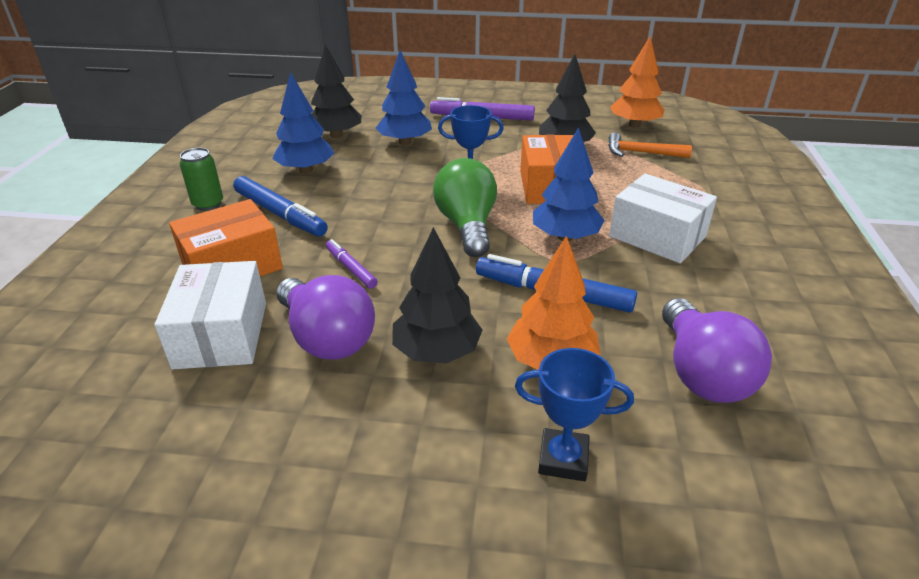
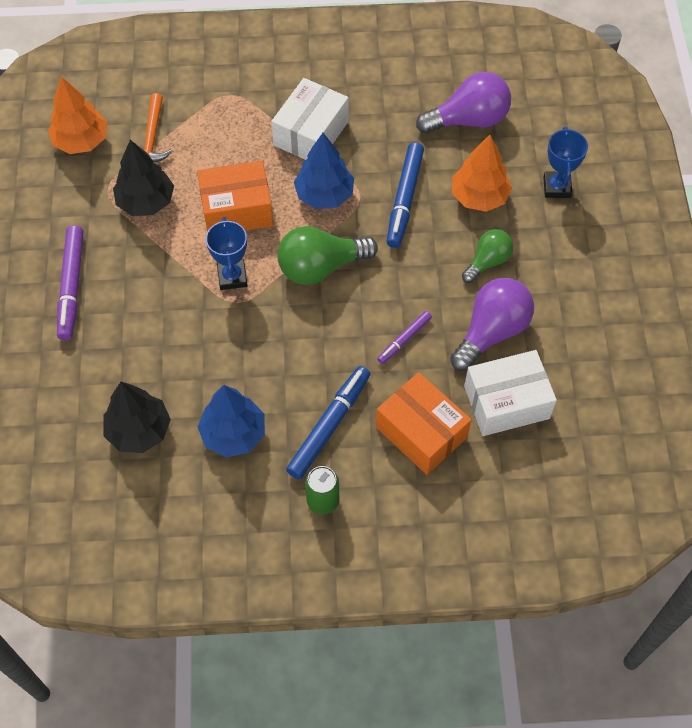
camera: 100 degrees left, 25 degrees up
blue tree [376,50,432,145] -> none
black tree [392,227,482,364] -> green light bulb [462,229,513,283]

